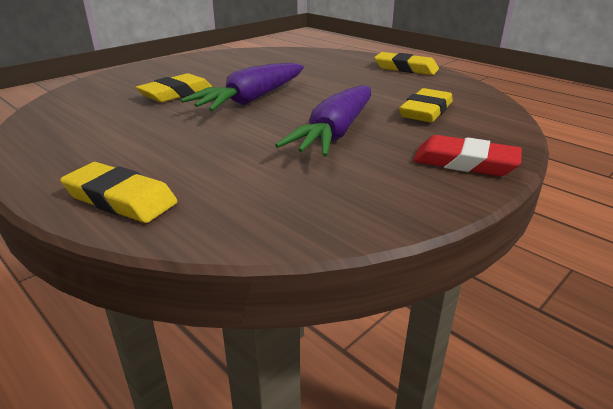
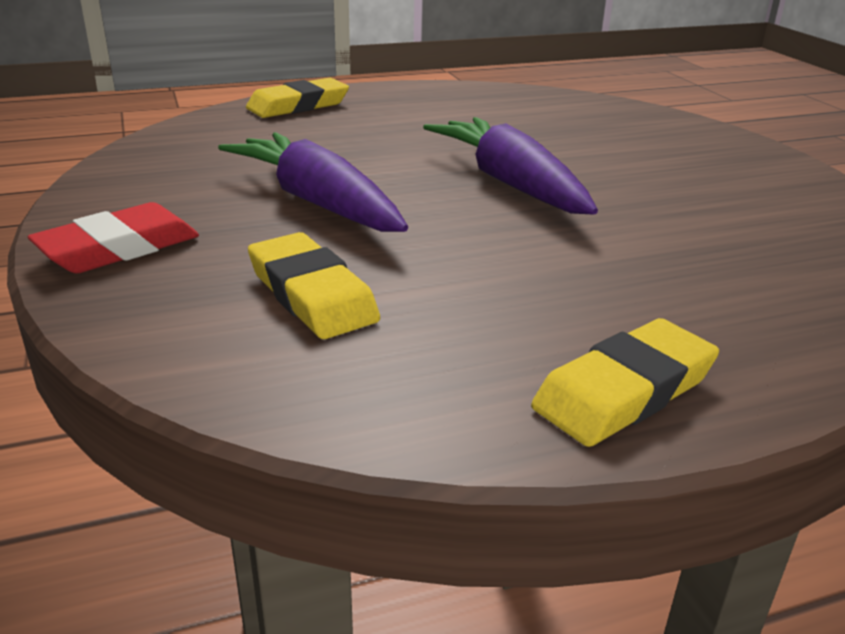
camera: 115 degrees right, 0 degrees up
yellow eraser [135,73,212,102] -> none

